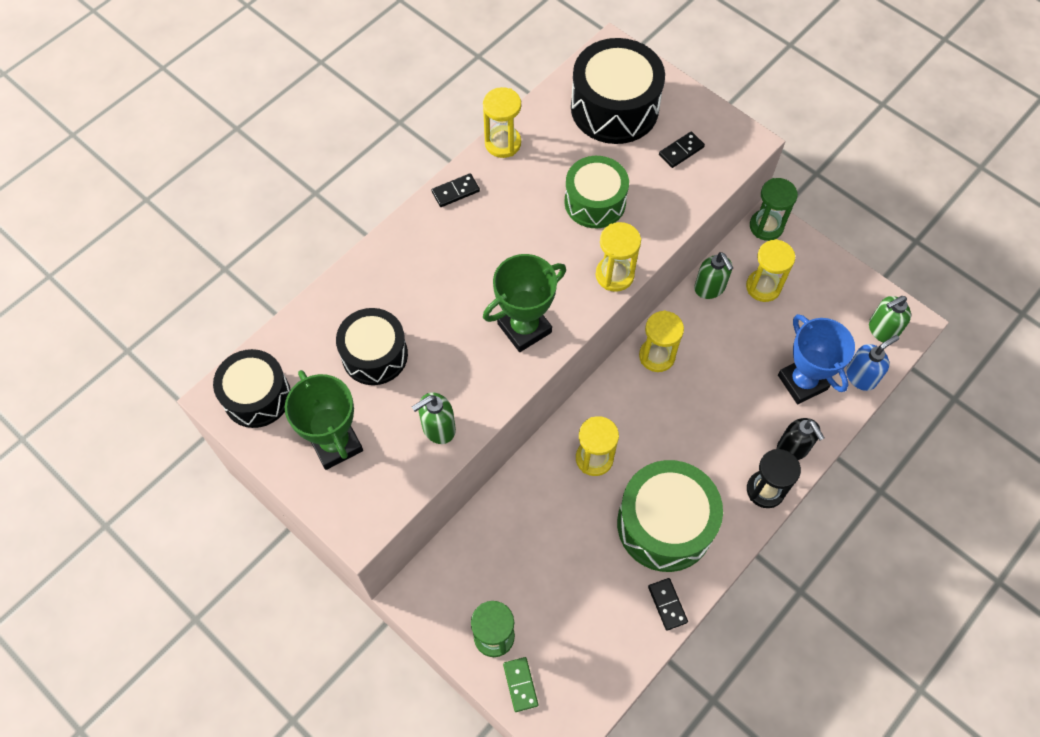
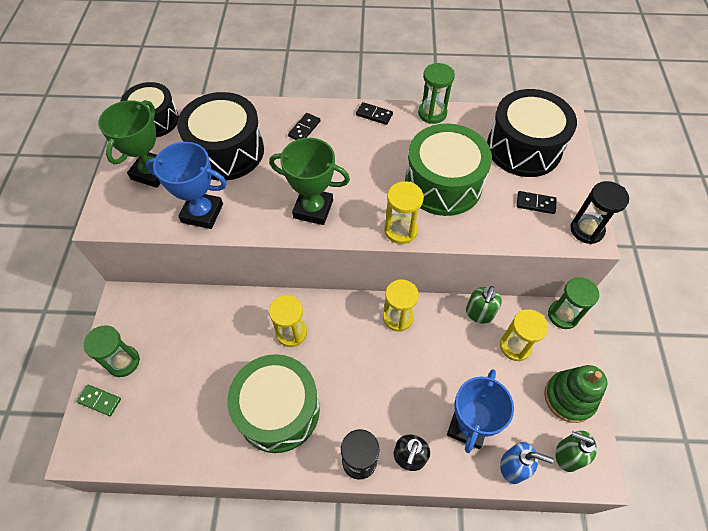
camera: 50 degrees right, 5 degrees down
black drum [336,308,408,385] -> black drum [177,92,264,181], size x1.50
green soap dispenser [412,392,456,444] -> blue trophy [146,142,227,229]
yellow hourglass [483,87,521,158] -> green hourglass [418,63,455,124]
green domino [503,657,538,712] -> green domino turned 75 degrees clockwise [76,385,121,416]
green drum [564,156,629,228] -> green drum [405,124,492,216], size x1.50
black domino [648,578,688,631] -> black domino moved to [288,113,320,140]
none -> green stacking toy [544,365,607,423]
none -> black hourglass [571,181,629,244]

